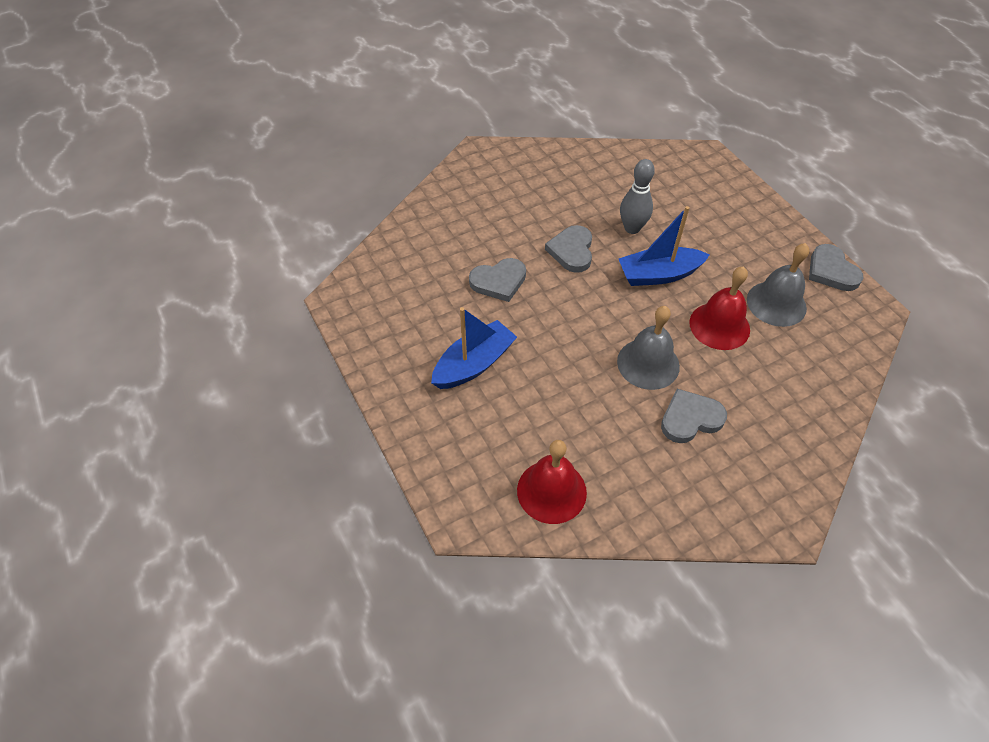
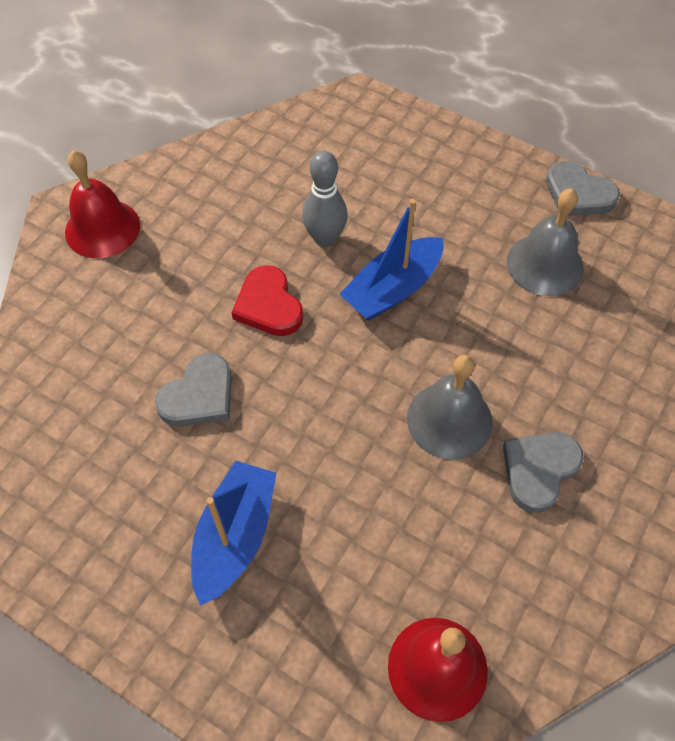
camera: 30 degrees left, 5 degrees up
grey heart [545,225,592,273] -> red heart [231,265,303,336]
red bell [689,266,750,350] -> red bell moved to [65,150,140,258]

